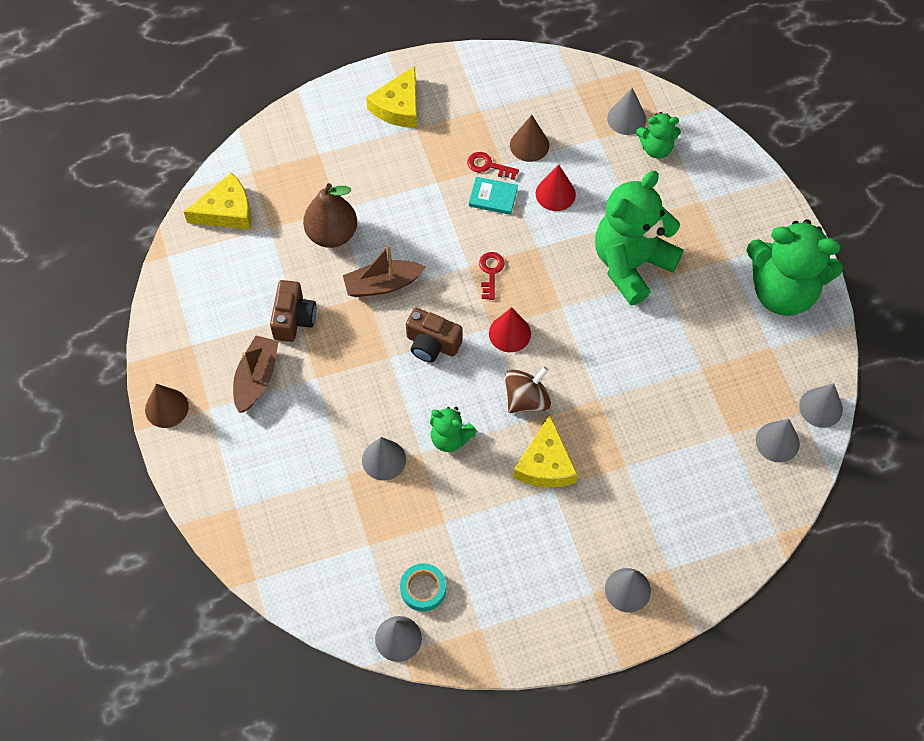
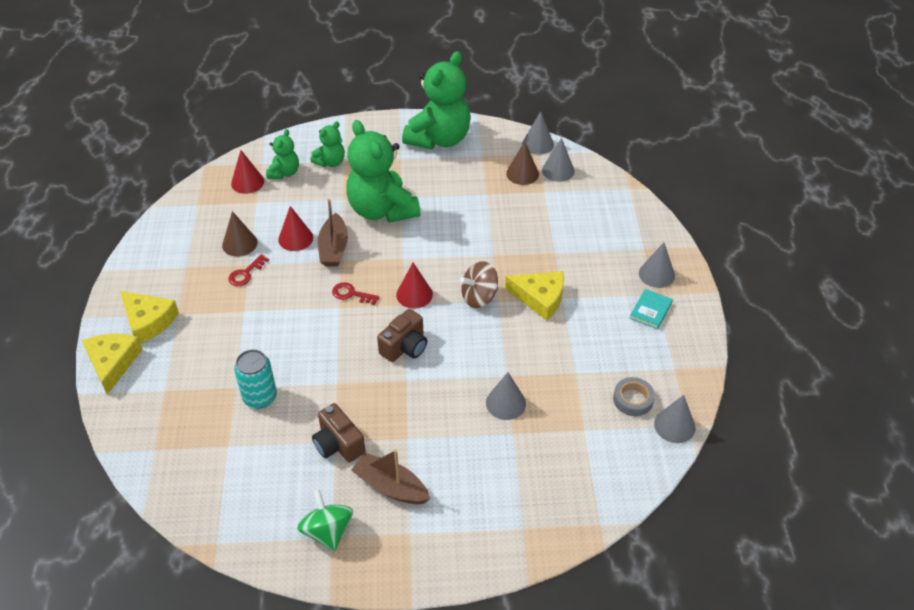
camera: 75 degrees left, 15 degrees down
brown cone [145,384,189,428] -> brown cone moved to [506,141,539,185]
yellow cheese [184,172,251,229] -> yellow cheese moved to [82,334,143,395]
brown camera [270,280,316,342] -> brown camera turned 150 degrees counterclockwise [312,403,365,463]
brown pear [303,183,357,248] -> turquoise can [234,349,277,408]
brown boat [343,245,426,297] -> brown boat moved to [318,199,348,267]
turquoise tape [400,563,446,612] -> grey tape [613,377,655,416]
green teddy bear [430,407,477,452] -> green teddy bear moved to [310,121,345,167]
turquoise book [469,177,518,215] -> turquoise book moved to [630,289,673,329]
brown spinning top [505,366,551,413] -> brown spinning top turned 90 degrees counterclockwise [460,261,498,308]
grey cone [607,88,646,135] -> red cone [231,150,264,194]
none -> green spinning top [297,489,353,551]

